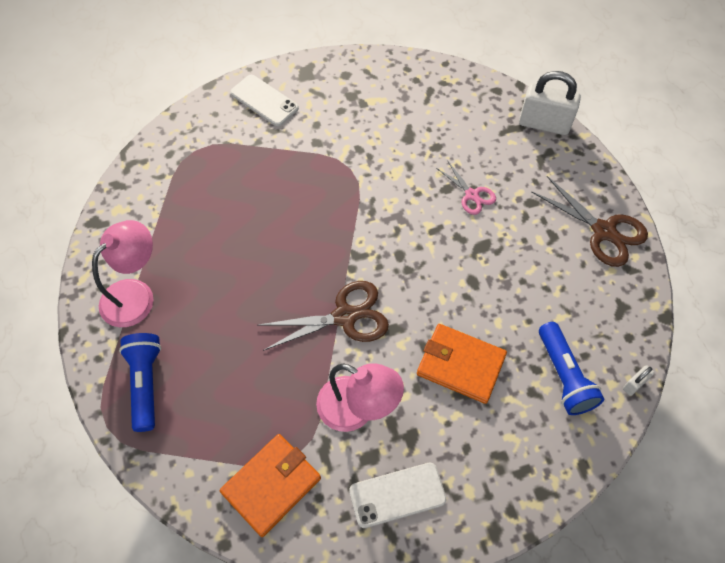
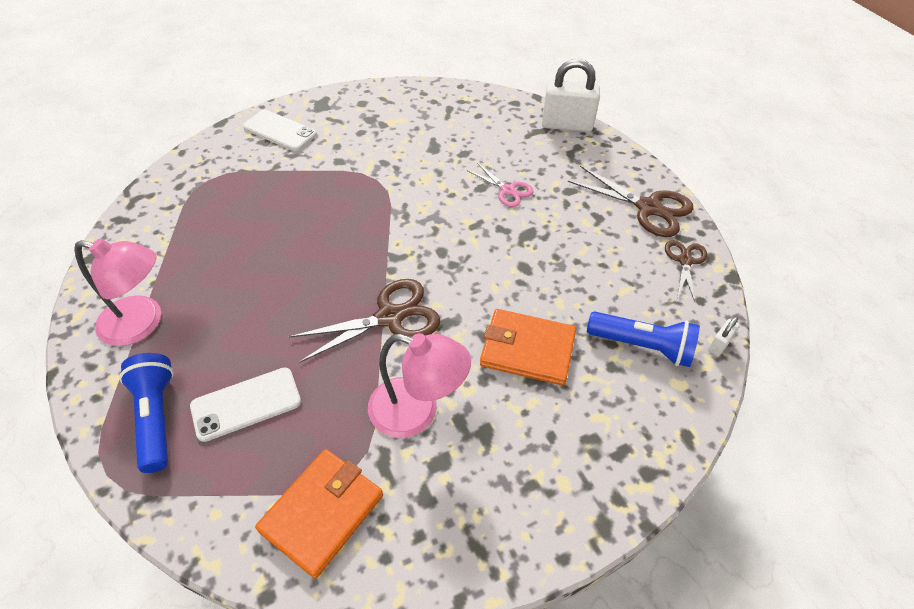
camera: 10 degrees left, 10 degrees down
pink lamp [92,220,154,327] -> pink lamp turned 75 degrees clockwise [74,238,161,346]
white phone [349,463,447,528] -> white phone moved to [190,367,301,442]
blue flashlight [539,322,604,415] -> blue flashlight turned 45 degrees counterclockwise [587,312,700,367]
none -> brown scissors [665,240,707,302]

